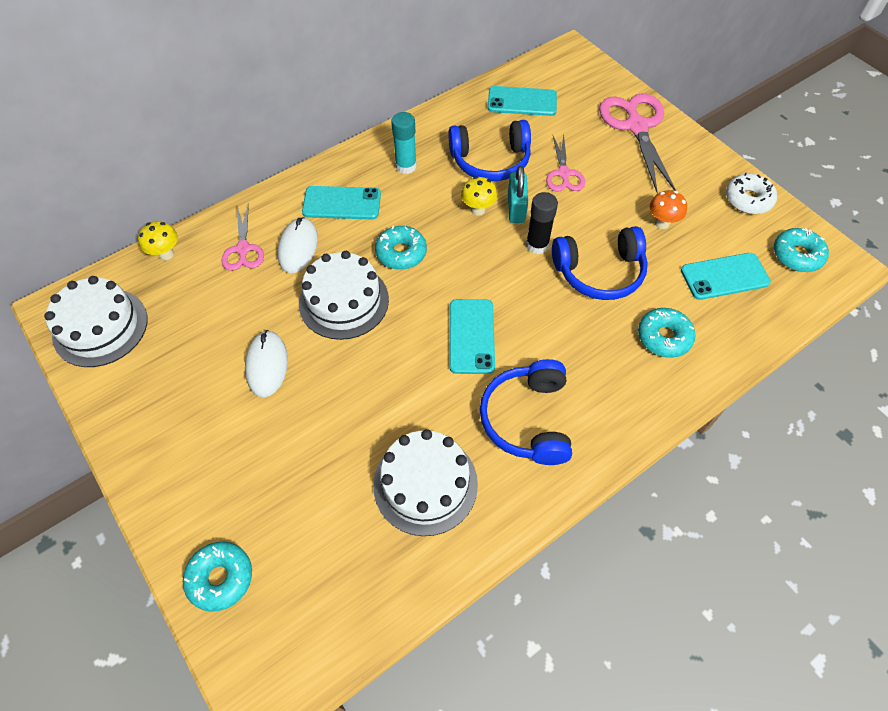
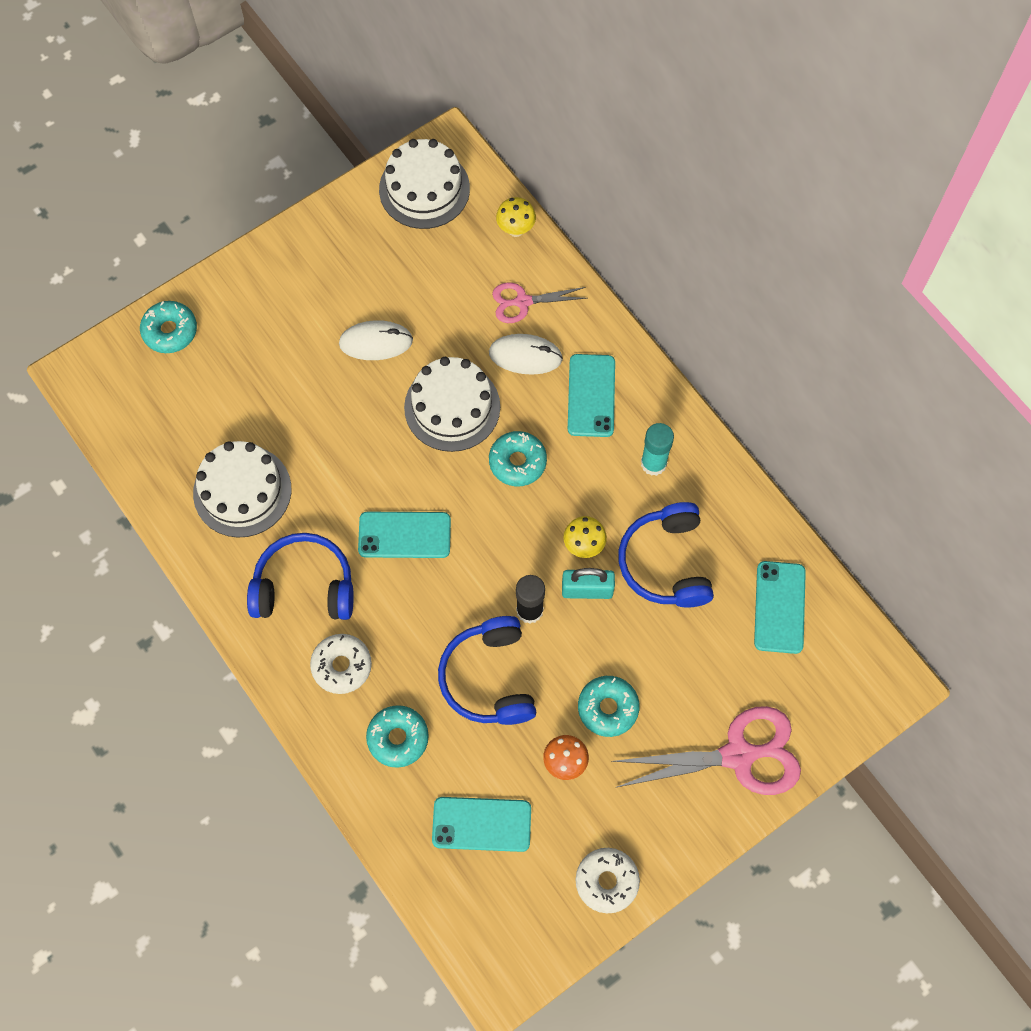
camera: 90 degrees right, 10 degrees up
pink scissors [546,134,585,192] -> none
turquoise phone [681,253,771,300] -> turquoise phone turned 75 degrees counterclockwise [432,797,531,852]
turquoise donut [774,228,829,272] -> turquoise donut moved to [578,676,640,737]
none -> white donut [310,634,372,694]

